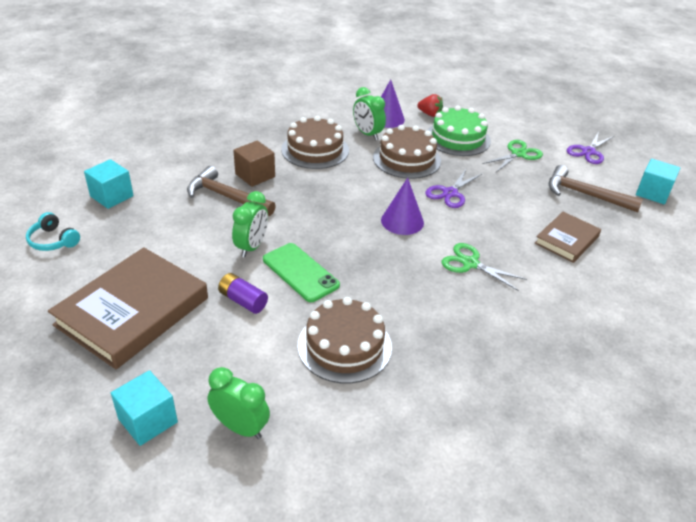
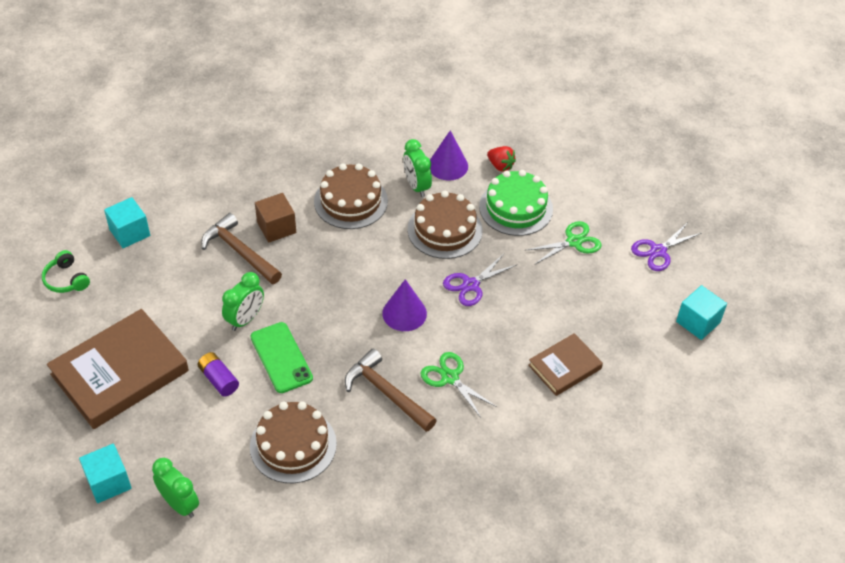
camera: 15 degrees right, 10 degrees up
turquoise headphones [26,212,80,251] -> green headphones [42,250,90,293]
brown hammer [549,165,643,212] -> brown hammer moved to [345,349,437,432]

